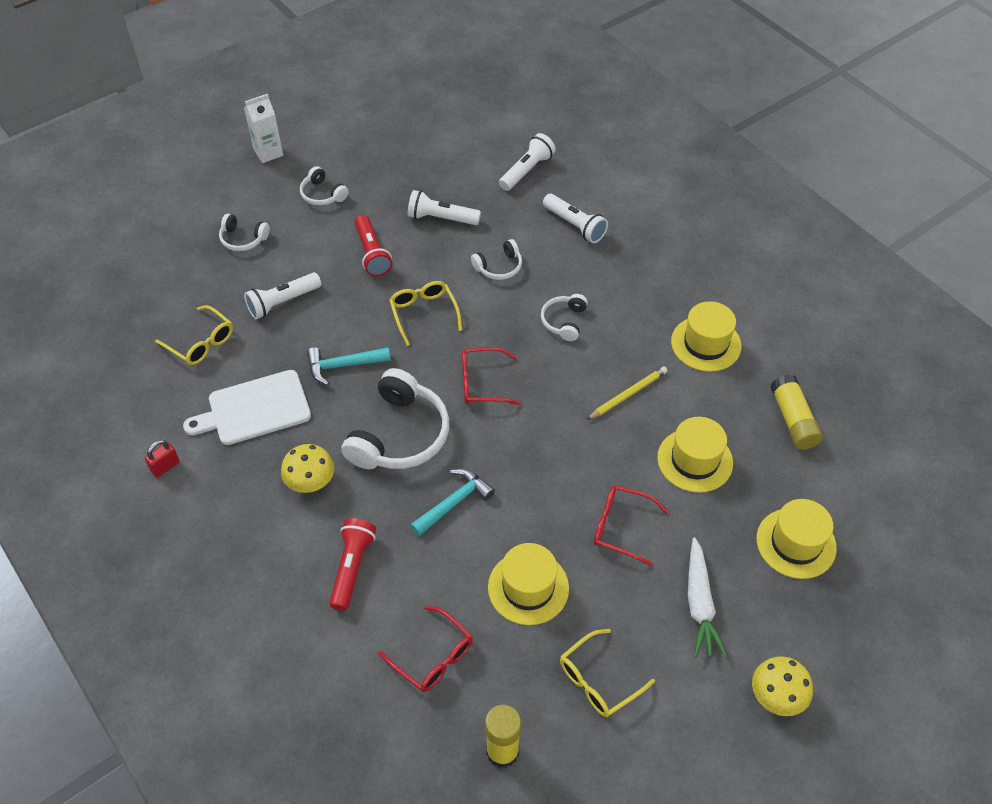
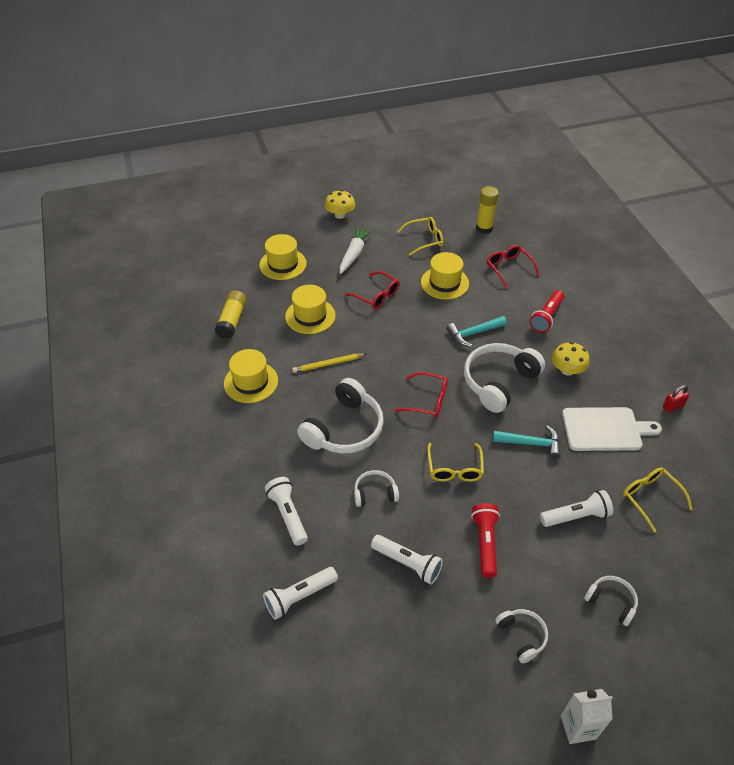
camera: 160 degrees left, 5 degrees down
white headphones [541,294,588,341] -> white headphones [297,378,384,454], size x1.96

